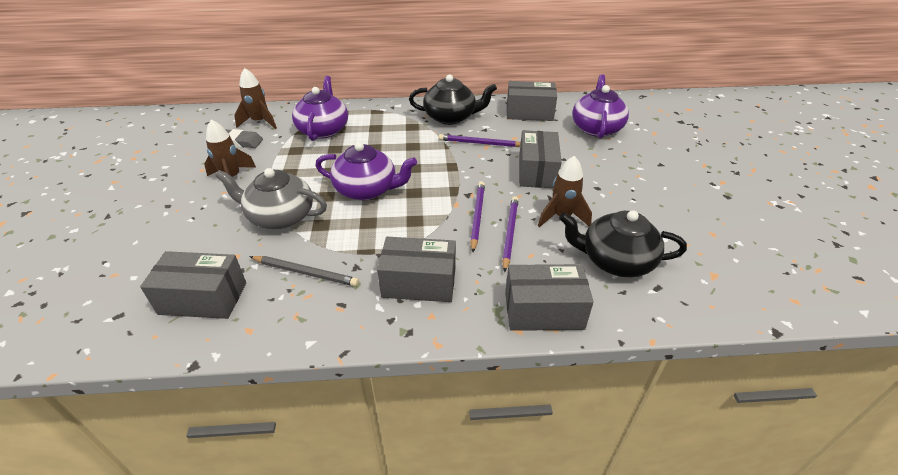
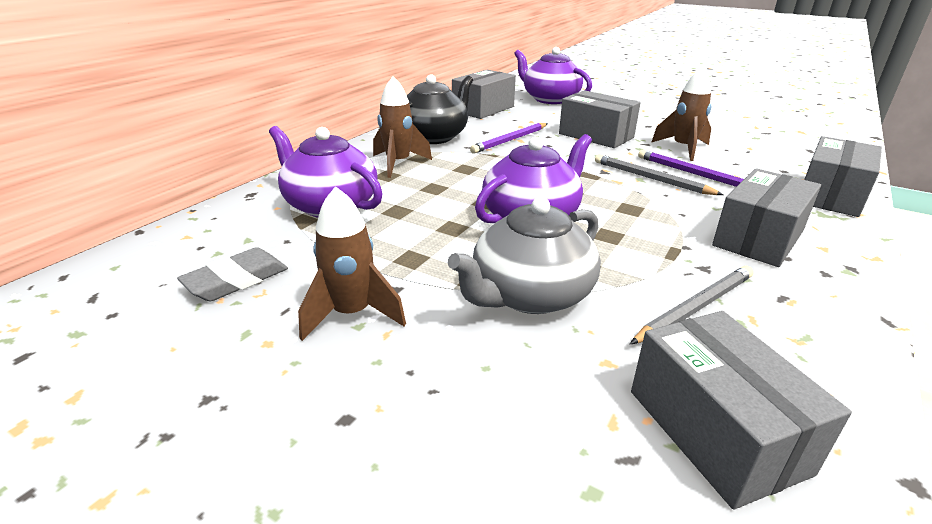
camera: 55 degrees left, 10 degrees down
grey box [140,251,246,319] -> grey box turned 60 degrees counterclockwise [631,311,852,510]
brown rocket [234,68,277,129] -> brown rocket moved to [373,76,432,178]
purple pencil [470,182,485,252] -> grey pencil [595,154,723,195]
black teapot [559,210,687,278] -> none

